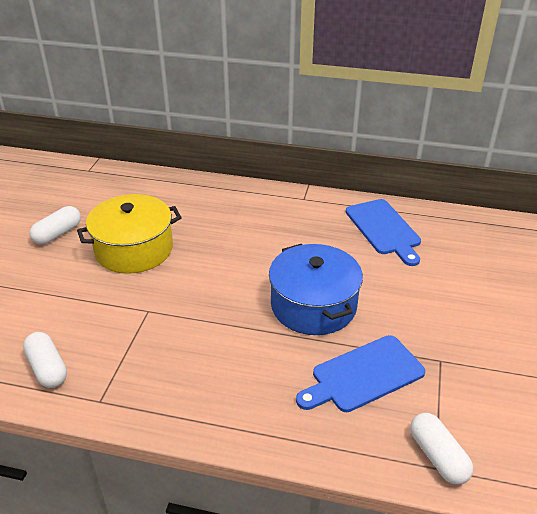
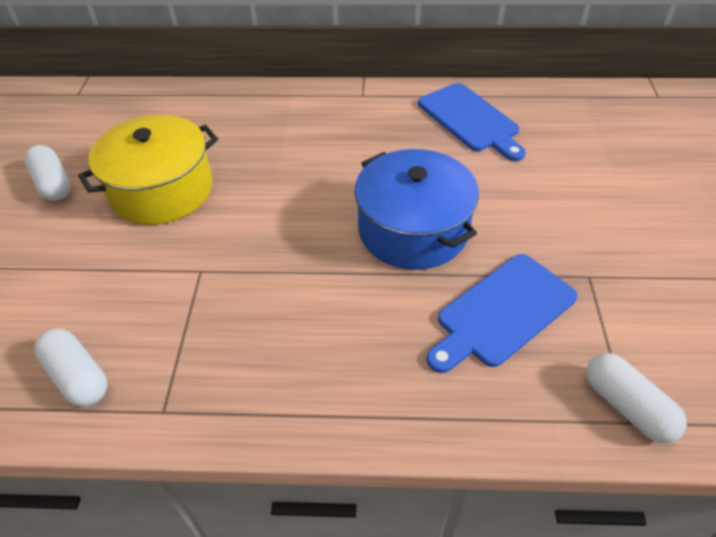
camera: 10 degrees left, 10 degrees up
white capsule [30,206,81,245] -> white capsule turned 60 degrees counterclockwise [24,145,71,201]

